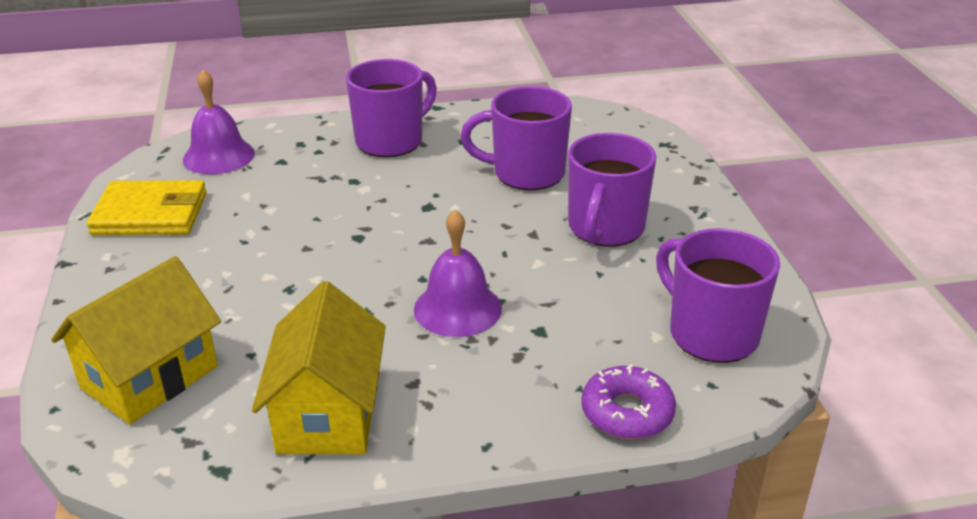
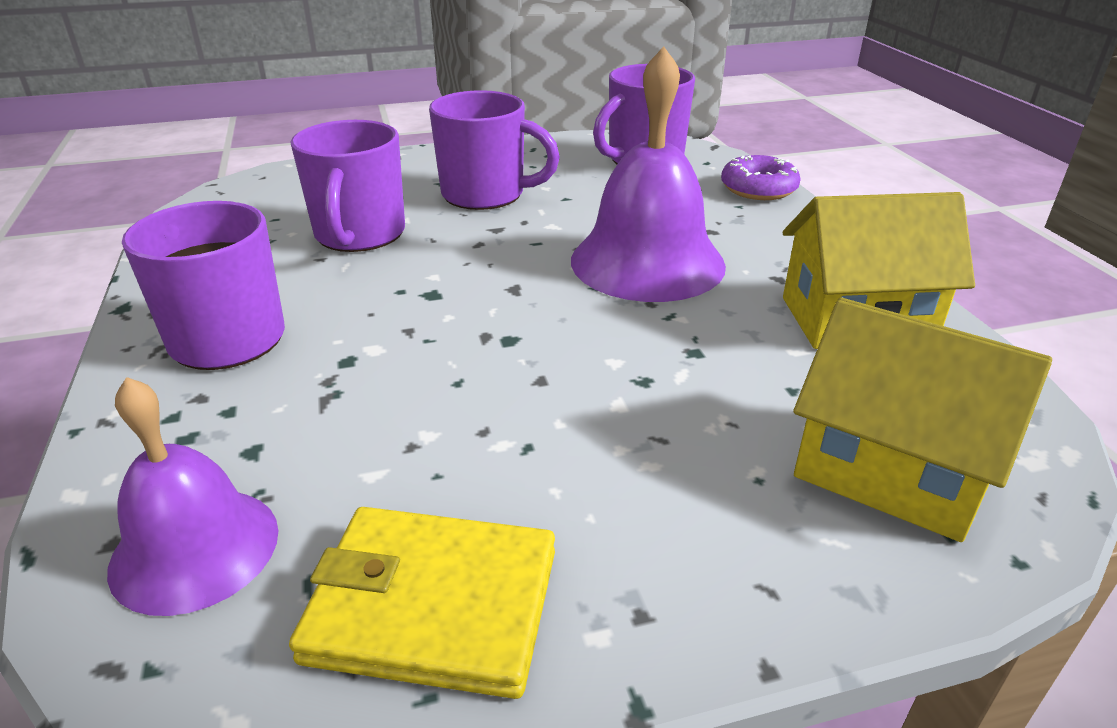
camera: 95 degrees left, 0 degrees up
yellow wallet [87,180,207,235] -> yellow wallet turned 75 degrees counterclockwise [289,507,555,699]
purple bell [414,210,502,337] -> purple bell [571,46,726,302], size x1.57

